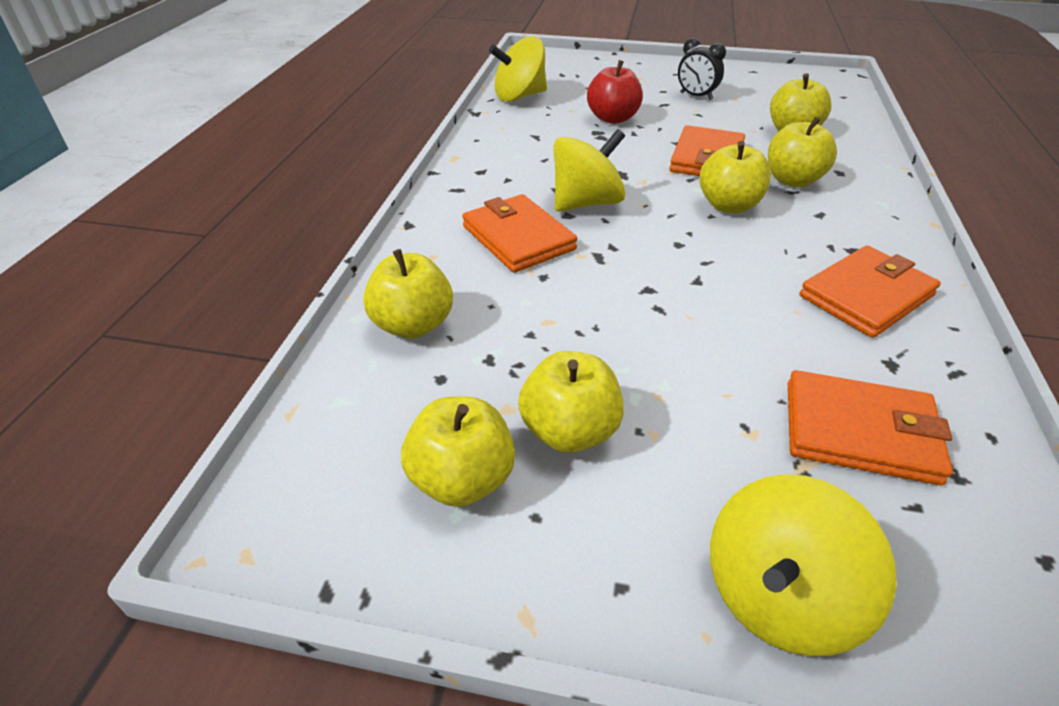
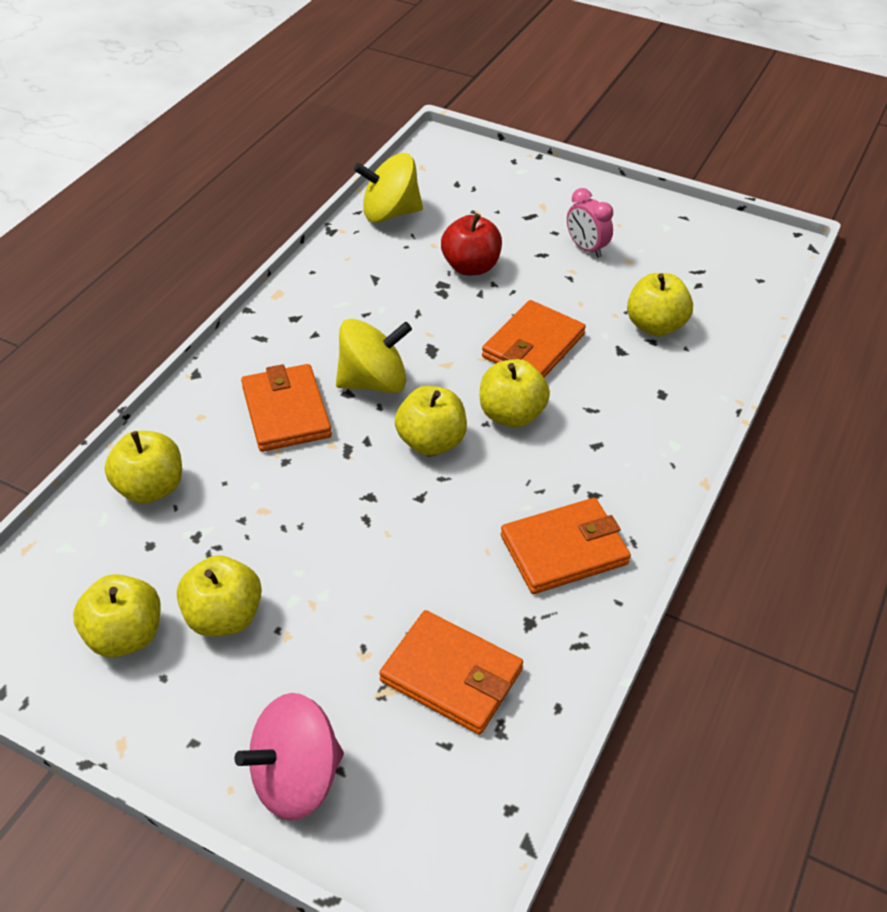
camera: 15 degrees right, 5 degrees up
black clock [678,38,726,100] -> pink clock [567,188,613,258]
yellow spinning top [710,474,896,656] -> pink spinning top [234,693,344,821]
yellow apple [768,117,837,187] -> yellow apple moved to [395,386,467,456]

